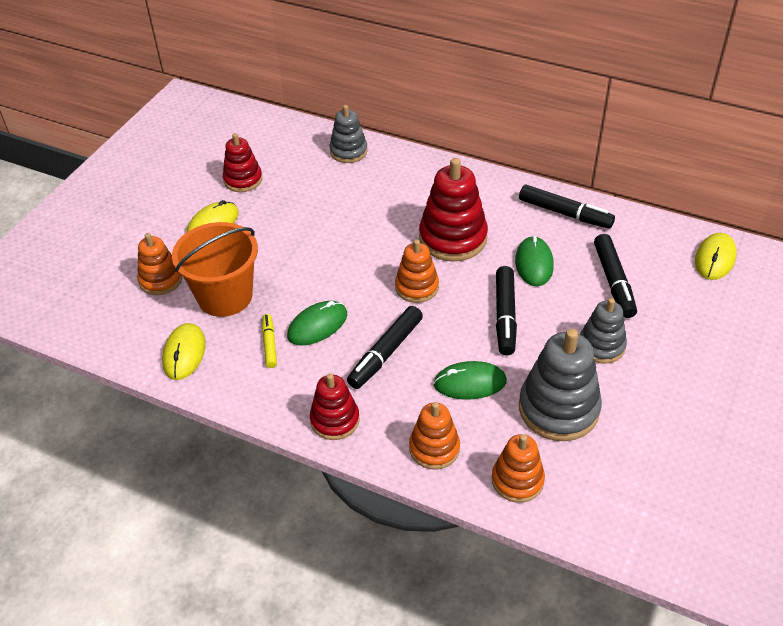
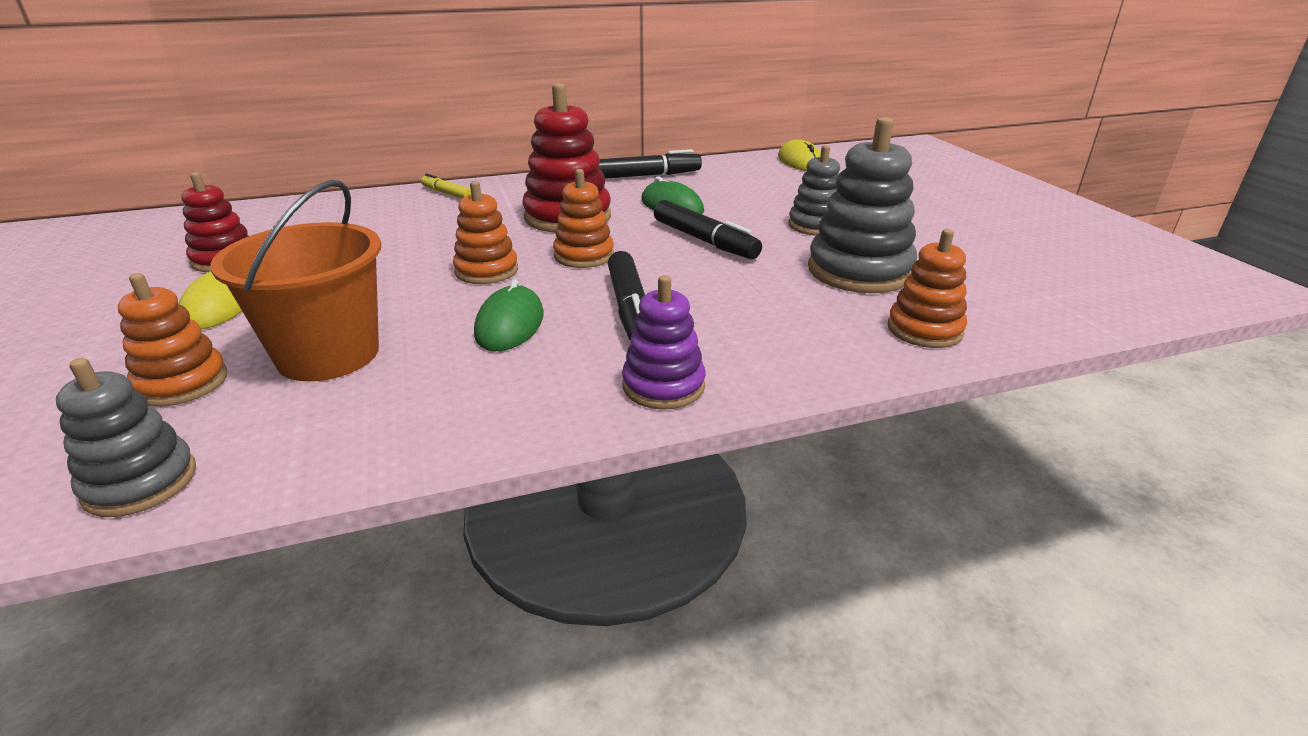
camera: 45 degrees left, 15 degrees down
yellow mouse [162,323,206,380] -> none
yellow marker [262,314,277,368] -> yellow marker moved to [421,174,471,199]
red stacking toy [310,373,360,440] -> purple stacking toy [622,275,706,410]
grey stacking toy [329,105,368,163] -> grey stacking toy moved to [56,358,196,517]
orange stacking toy [409,402,460,470] -> orange stacking toy moved to [453,181,518,284]
green mouse [433,361,507,399] -> none
black marker [594,234,637,318] -> none

